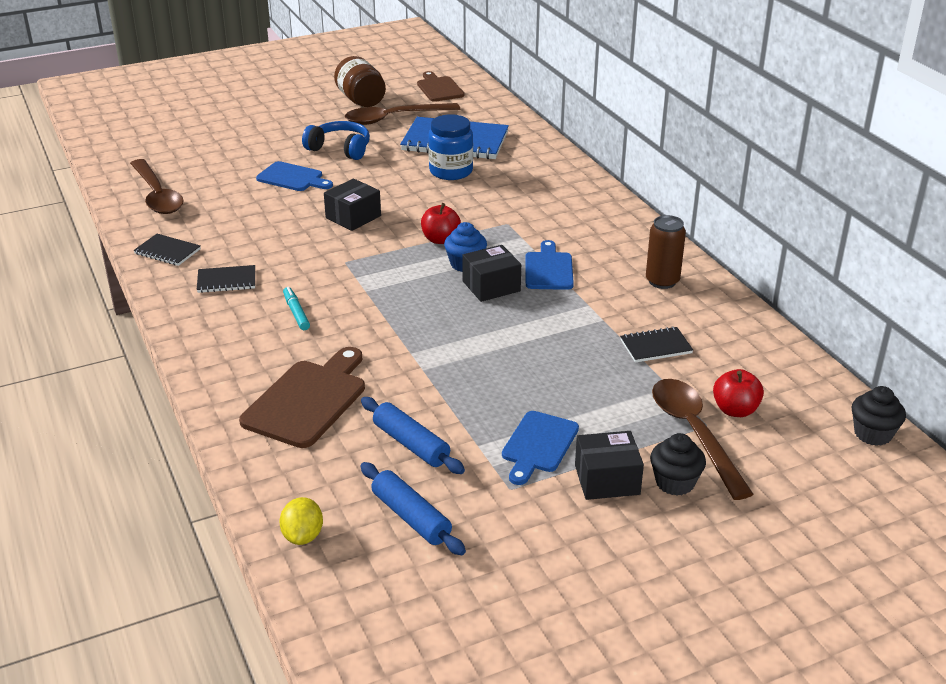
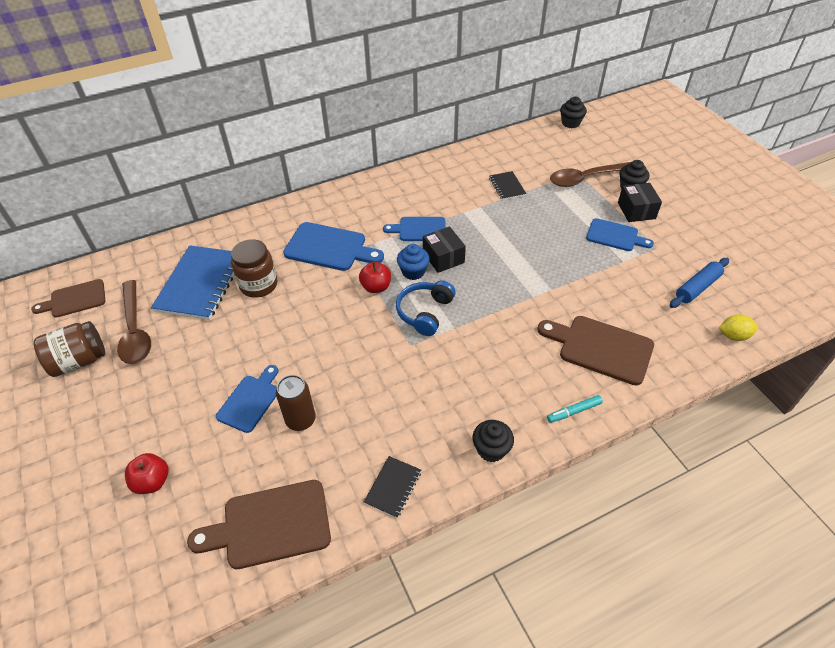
camera: 90 degrees left, 15 degrees up
brown spoon [130,159,184,214] -> brown cutting board [187,480,331,569]
black notebook [197,265,255,293] -> none
turquoise marker [283,286,310,330] -> turquoise marker moved to [547,395,603,423]
blue headphones [302,121,370,160] -> blue headphones moved to [396,280,456,336]
black box [324,179,381,231] -> none
blue rolling pin [361,397,465,474] -> none
blue jar [428,114,473,180] -> brown jar [231,239,278,298]
brown can [646,215,686,289] -> brown can moved to [276,375,316,431]
red apple [713,369,764,417] -> red apple moved to [125,453,169,494]
none -> blue cutting board [283,222,384,271]
none -> black cupcake [473,420,514,462]

